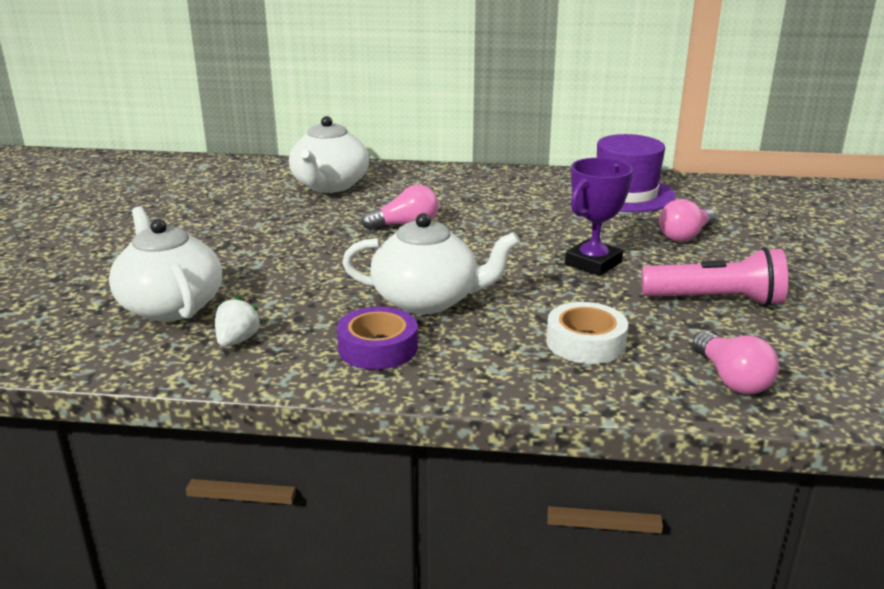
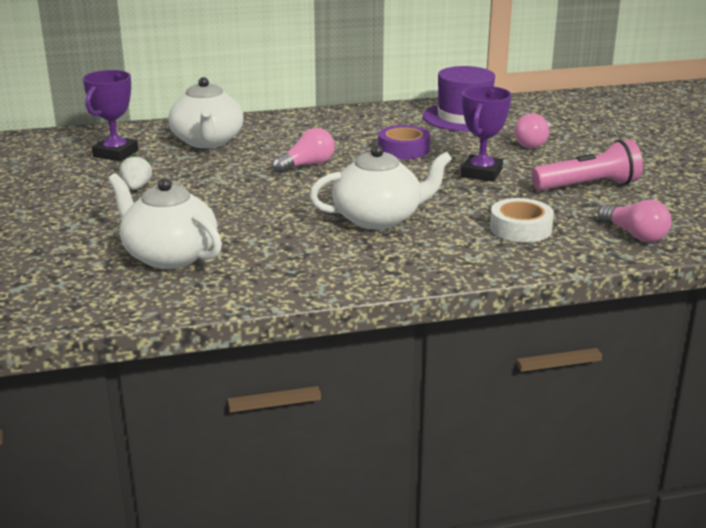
camera: 20 degrees left, 0 degrees up
white strawberry [215,296,262,347] -> white strawberry moved to [119,154,152,190]
purple tape [337,307,418,370] -> purple tape moved to [378,125,430,159]
none -> purple trophy [83,70,138,161]

